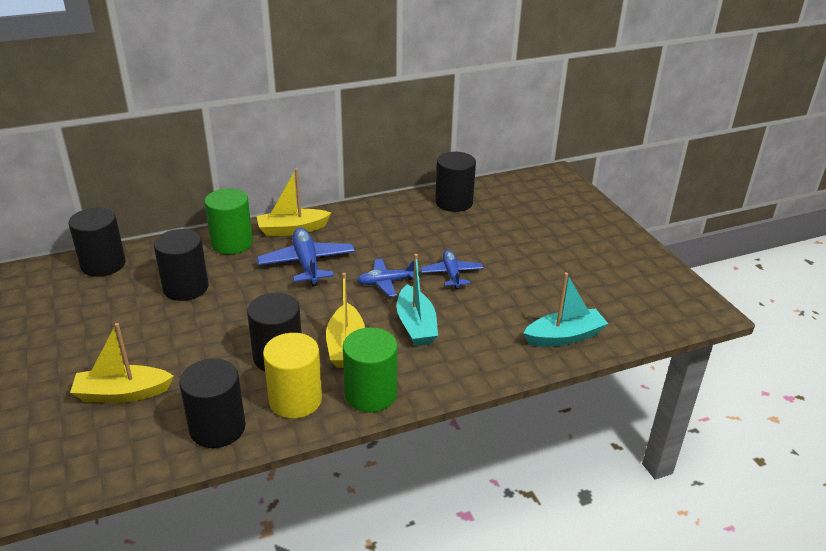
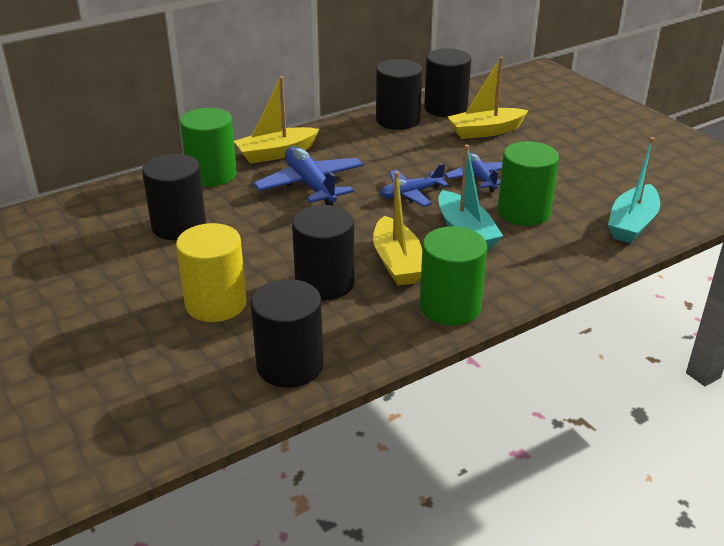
camera: 10 degrees left, 0 degrees up
black cylinder [69,208,126,277] -> black cylinder moved to [376,59,422,130]
yellow boat [70,323,174,403] -> yellow boat moved to [448,57,529,139]
yellow cylinder [263,333,322,418] -> yellow cylinder moved to [176,223,247,322]
turquoise boat [523,272,608,347] -> turquoise boat turned 150 degrees clockwise [608,137,660,243]
none -> green cylinder [498,141,559,226]

